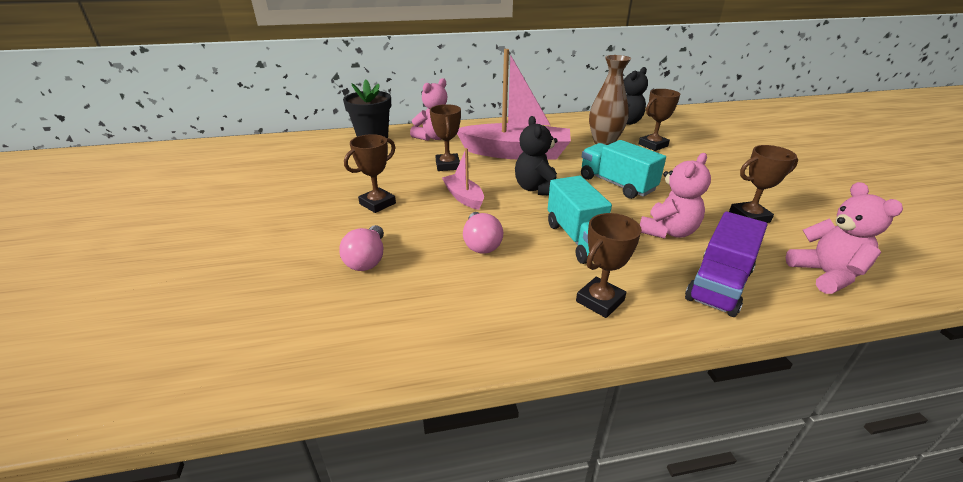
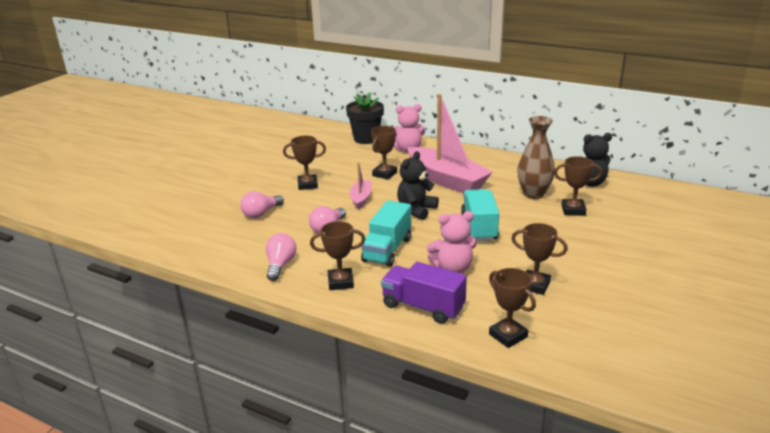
camera: 40 degrees right, 5 degrees down
purple truck [685,212,767,317] -> purple truck turned 45 degrees clockwise [381,262,467,324]
pink teddy bear [786,182,903,294] -> brown trophy [489,268,536,348]
none -> pink light bulb [266,233,297,281]

